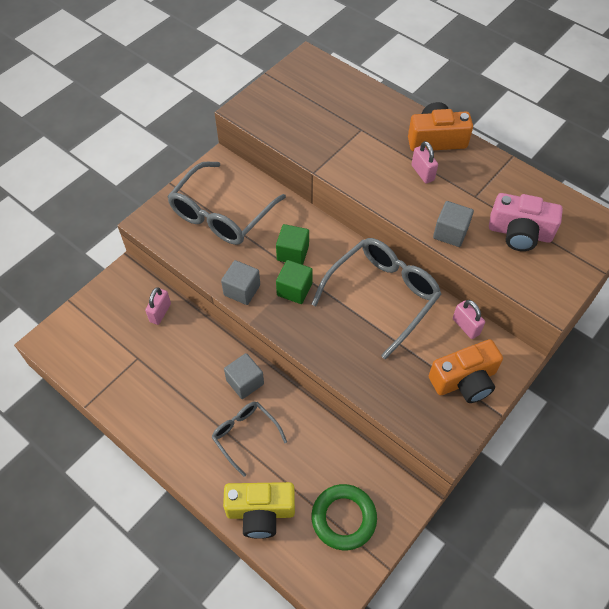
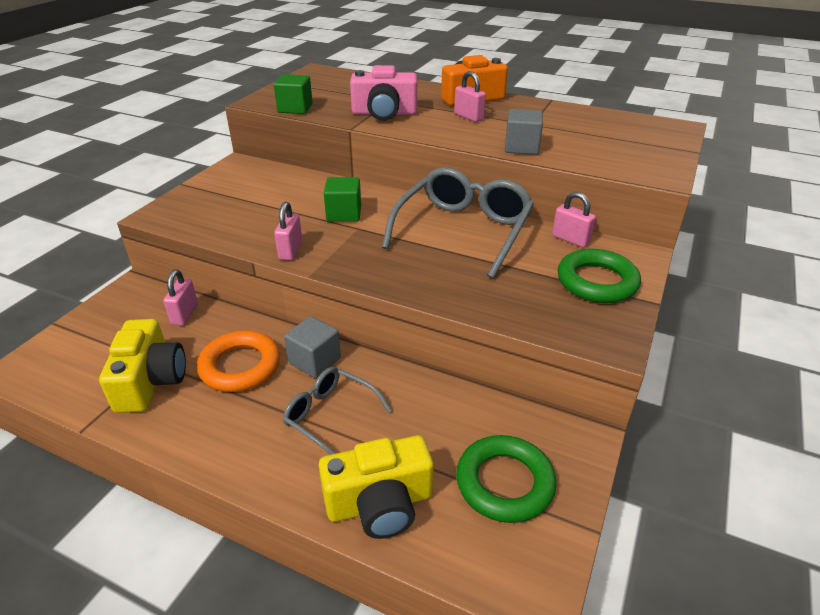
camera: 15 degrees left, 20 degrees down
grey glasses [167,162,286,245] -> none
grey cube [221,260,260,305] -> pink padlock [274,201,302,260]
green cube [276,260,313,304] -> green cube moved to [274,74,313,114]
orange camera [429,339,503,403] -> green ring [558,249,641,303]
pink camera [489,193,563,251] -> pink camera moved to [350,65,417,121]
none -> yellow camera [99,319,186,413]
none -> orange ring [197,331,280,392]

